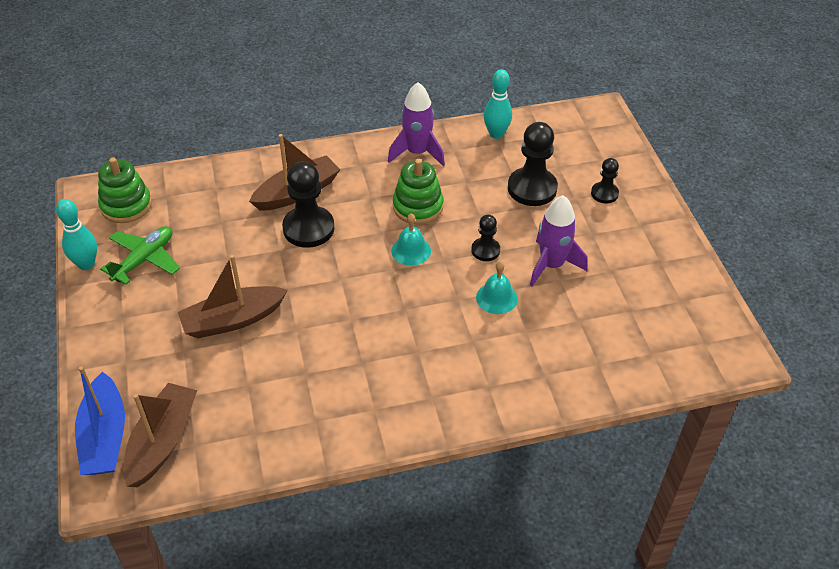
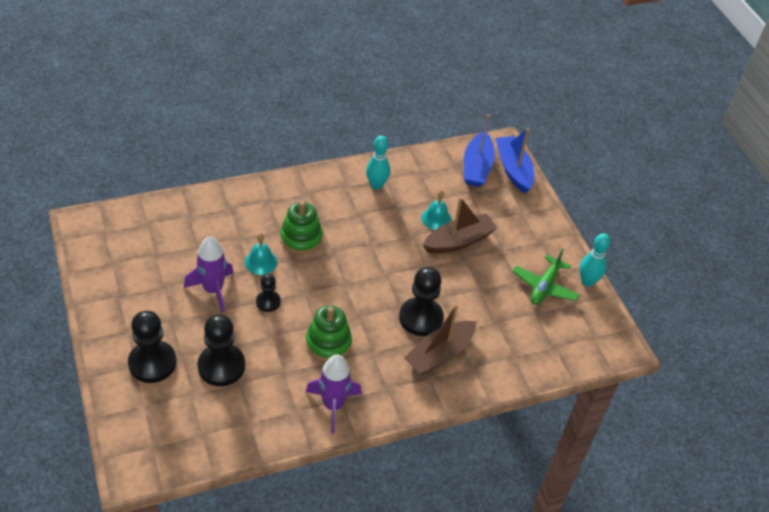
camera: 170 degrees right, 0 degrees up
green stacking toy [98,157,152,223] -> green stacking toy moved to [280,201,323,254]
brown boat [123,383,197,487] -> blue boat [464,115,495,187]
turquoise bell [391,213,431,266] -> turquoise bell moved to [421,190,452,230]
turquoise bowling pin [484,69,512,139] -> turquoise bowling pin moved to [366,135,390,190]
black pawn [591,158,619,203] -> black pawn [128,311,176,383], size x1.82

